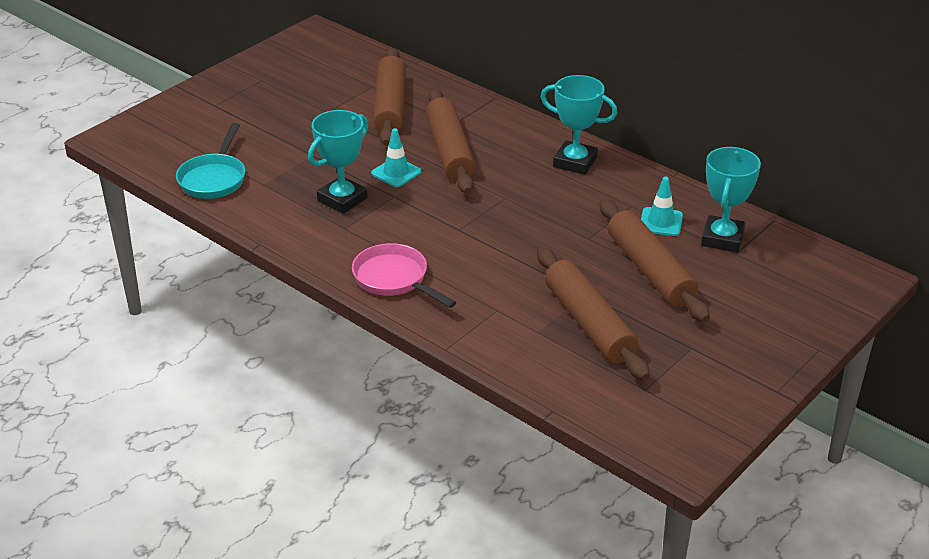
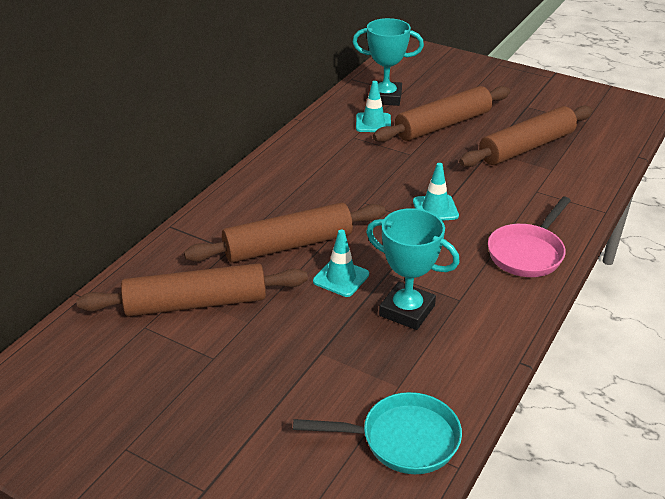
camera: 100 degrees left, 0 degrees up
turquoise trophy [541,75,617,175] -> none
none -> turquoise traffic cone [413,163,459,221]

